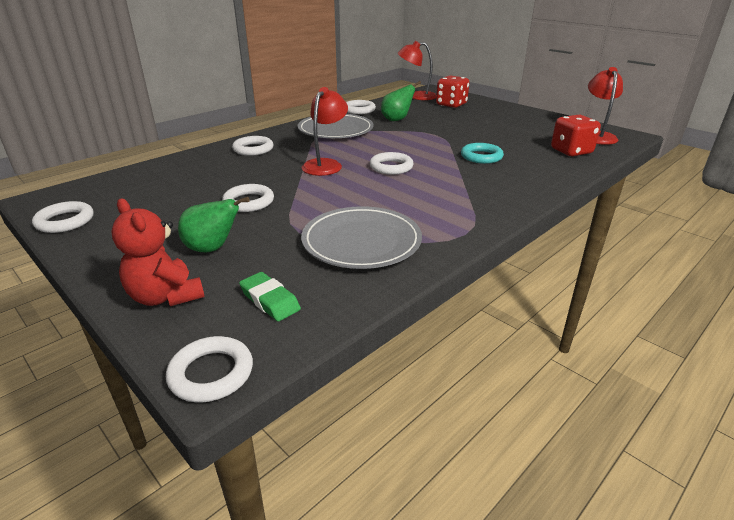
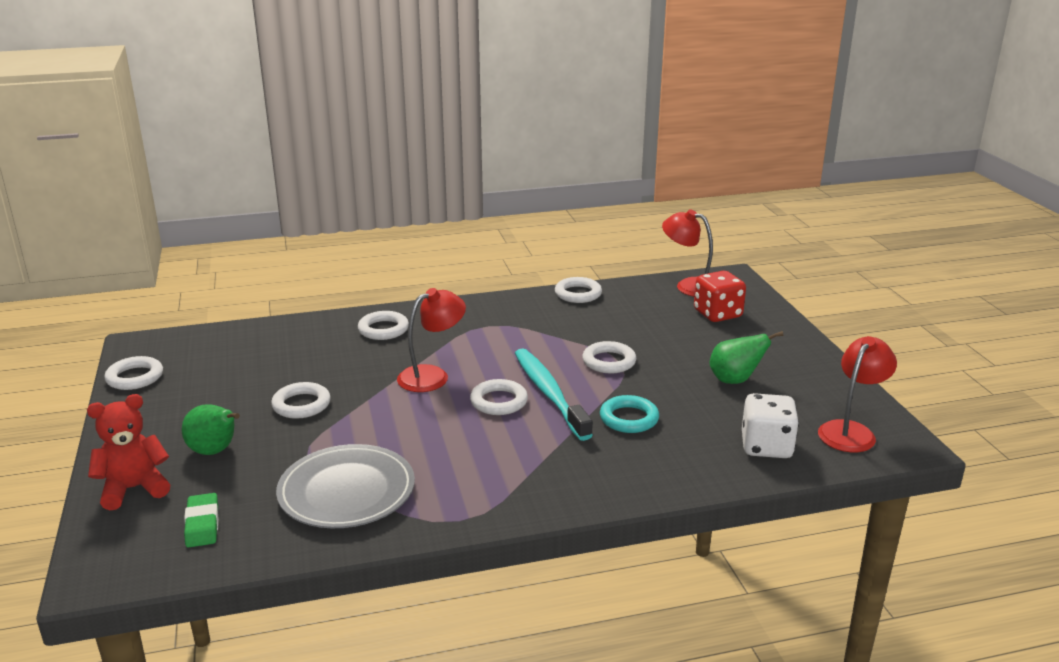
camera: 30 degrees right, 5 degrees down
red teddy bear [111,198,205,306] -> red teddy bear turned 75 degrees clockwise [87,394,170,510]
white ring [166,336,253,402] -> white ring moved to [582,341,636,374]
grey plate [298,114,374,138] -> none
green pear [381,81,421,121] -> green pear moved to [709,331,784,384]
red dice [551,115,601,156] -> white dice [742,393,799,458]
none -> turquoise toothbrush [515,348,593,441]

